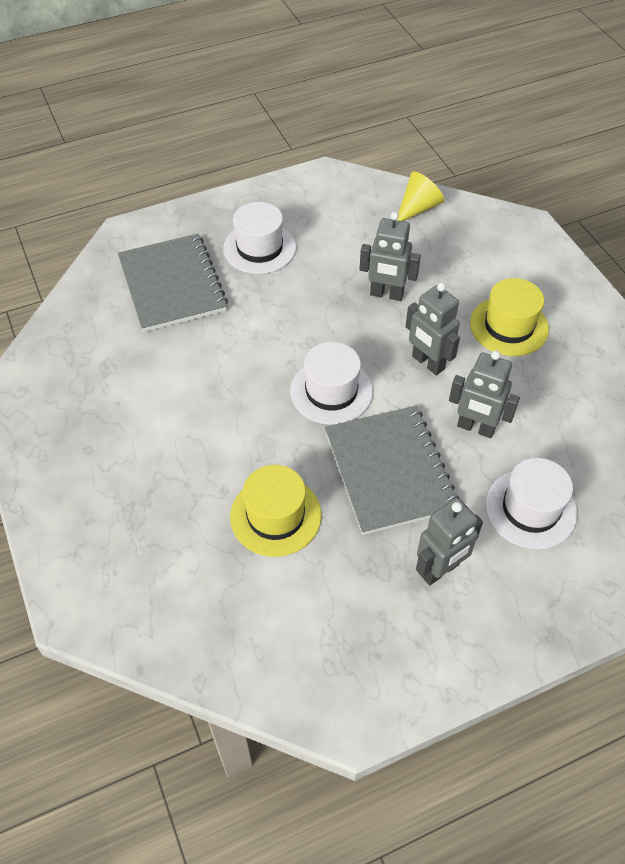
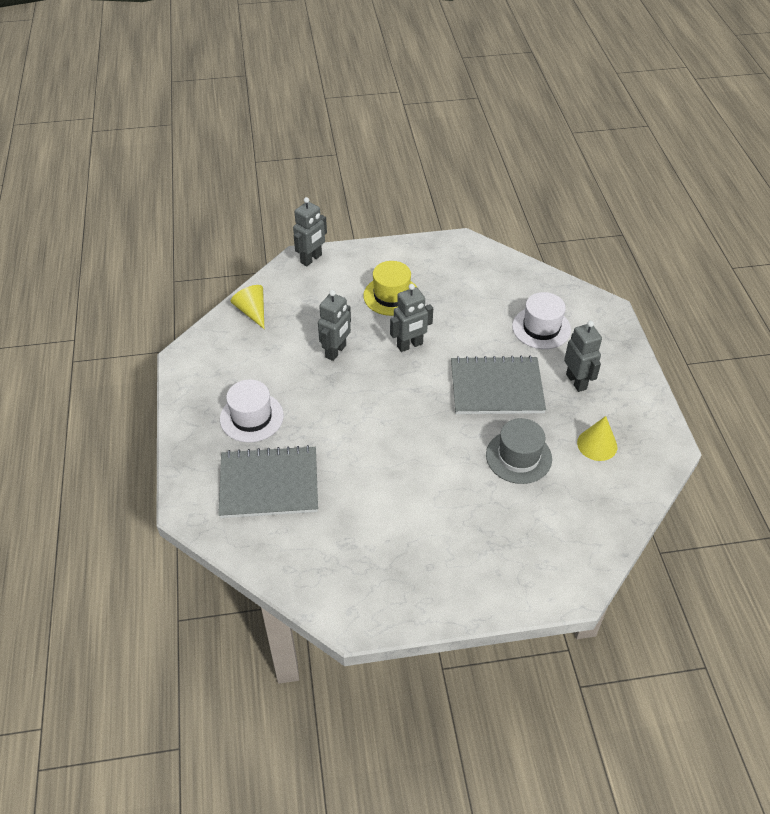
camera: 75 degrees left, 5 degrees down
yellow hat [230,465,322,557] -> grey hat [486,418,552,484]
white hat [290,342,373,425] -> none
grey robot [449,350,520,438] -> grey robot moved to [293,197,327,266]
none -> yellow cone [577,416,617,461]

